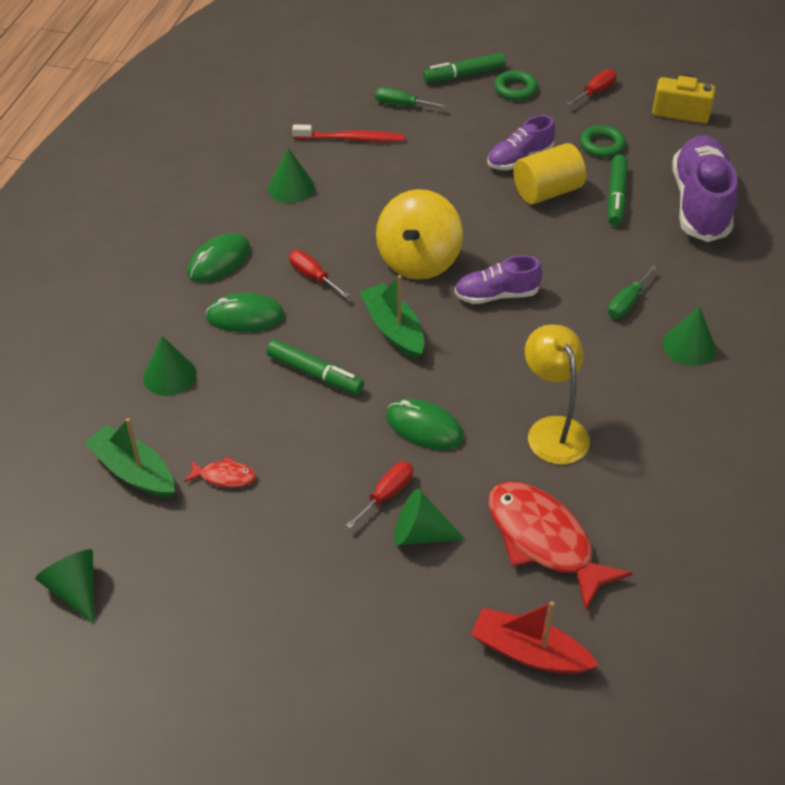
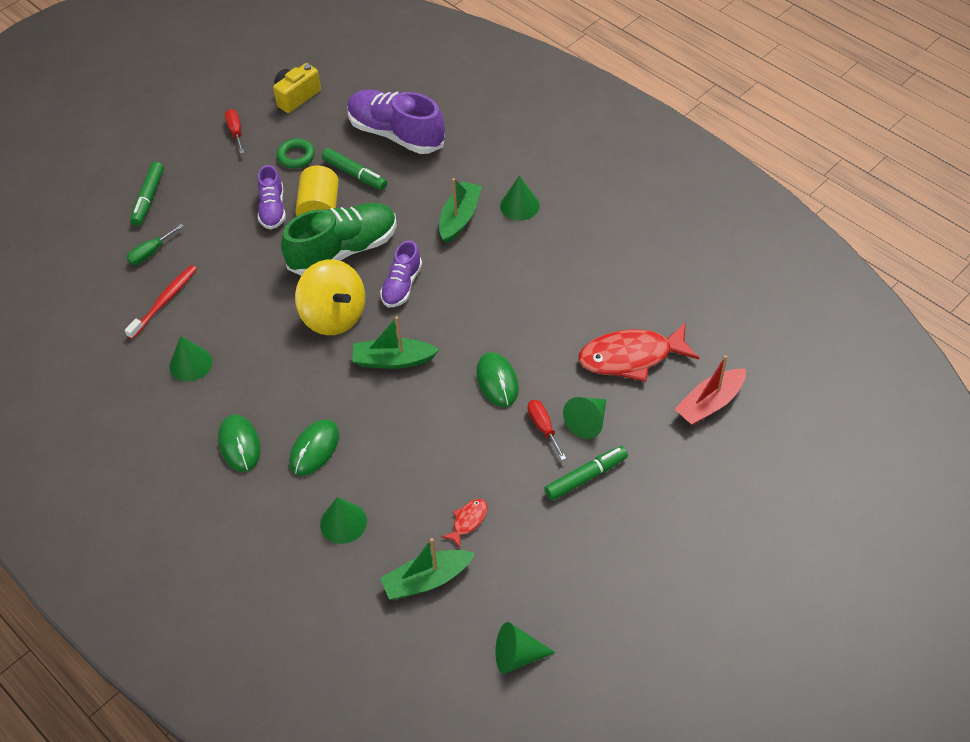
camera: 60 degrees left, 5 degrees up
green marker [266,339,364,394] -> green marker moved to [544,446,628,500]
red screwdriver [289,250,350,298] -> none
green mouse [386,398,464,450] -> green mouse turned 75 degrees counterclockwise [476,352,519,407]
green ring [494,70,538,101] -> none
yellow lamp [525,325,590,465] -> none
green screwdriver [608,265,657,318] -> green boat [439,178,482,243]
none -> green shoe [281,203,397,276]

